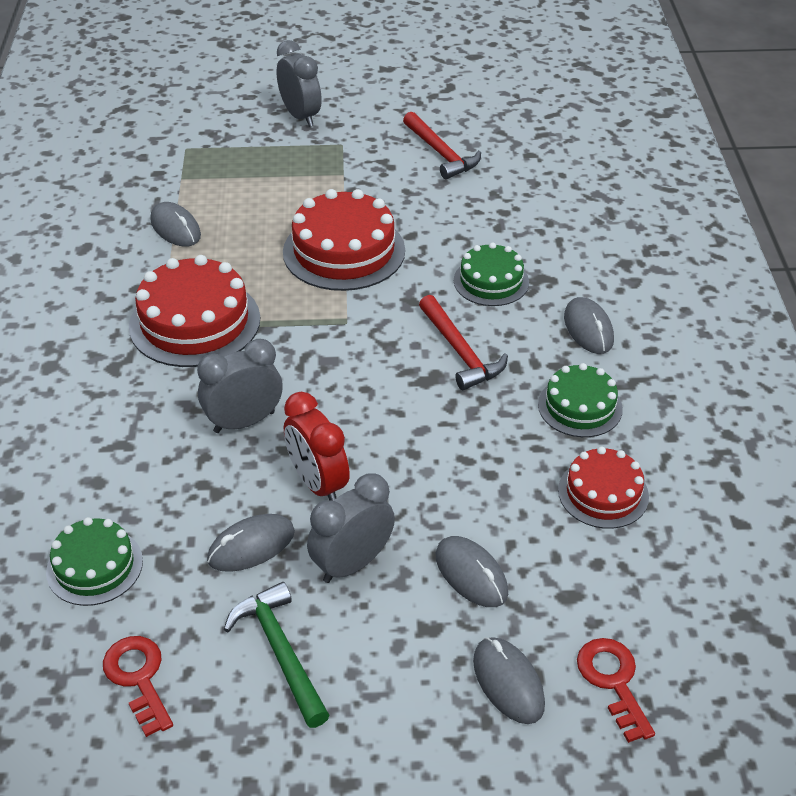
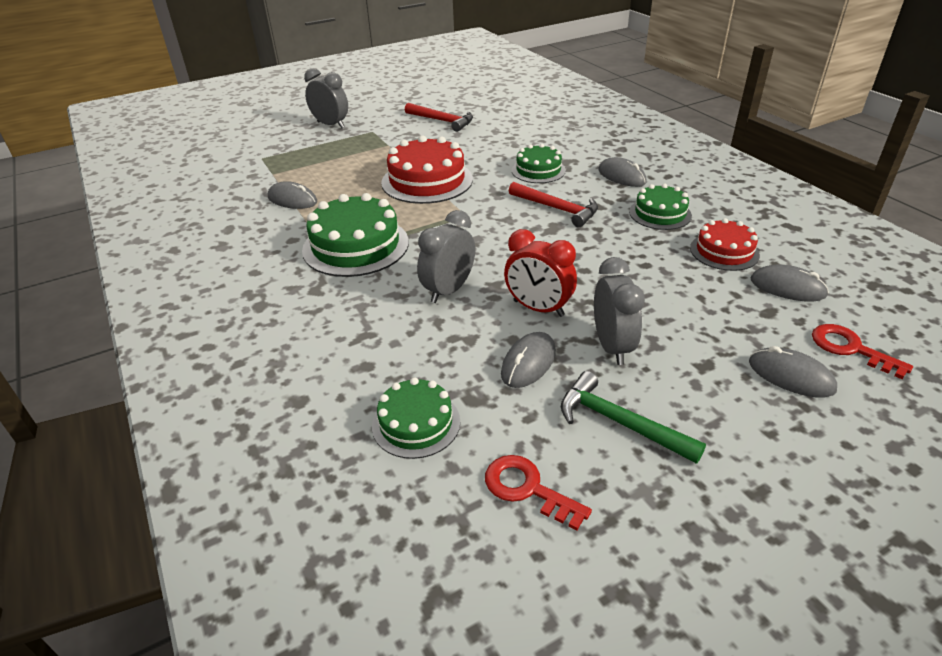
camera: 25 degrees left, 5 degrees down
red cake [129,255,260,367] -> green cake [302,193,409,277]
grey clock [307,473,395,583] -> grey clock turned 150 degrees clockwise [594,257,645,365]
grey mouse [436,536,508,607] -> grey mouse moved to [751,265,829,302]

